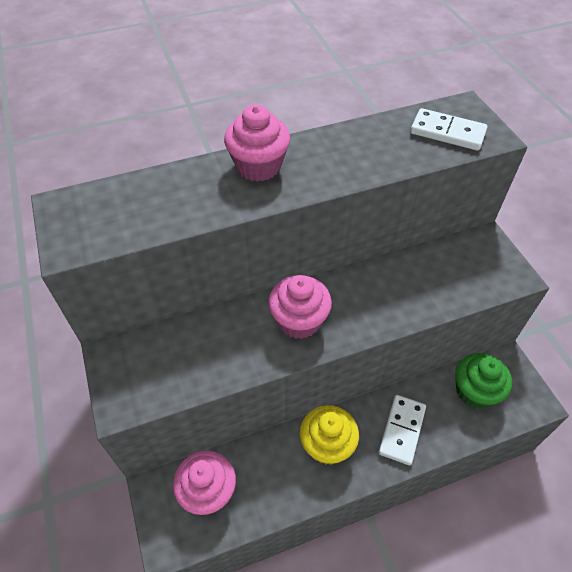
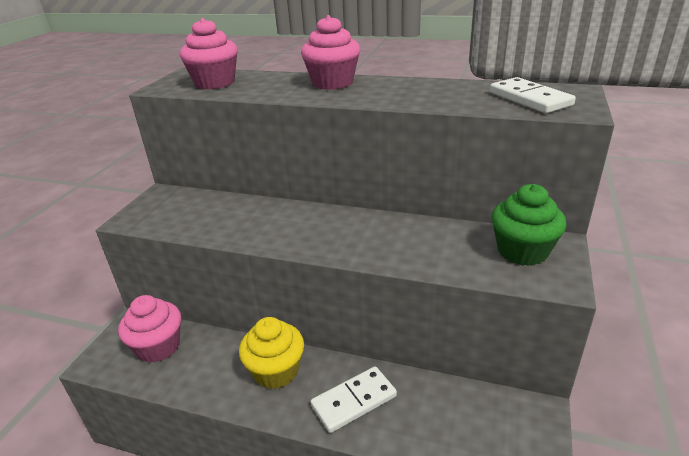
camera: 40 degrees right, 20 degrees down
pink cupcake [268,275,332,339] -> pink cupcake moved to [180,18,238,89]
green cupcake [455,353,512,409] -> green cupcake moved to [491,184,566,266]

